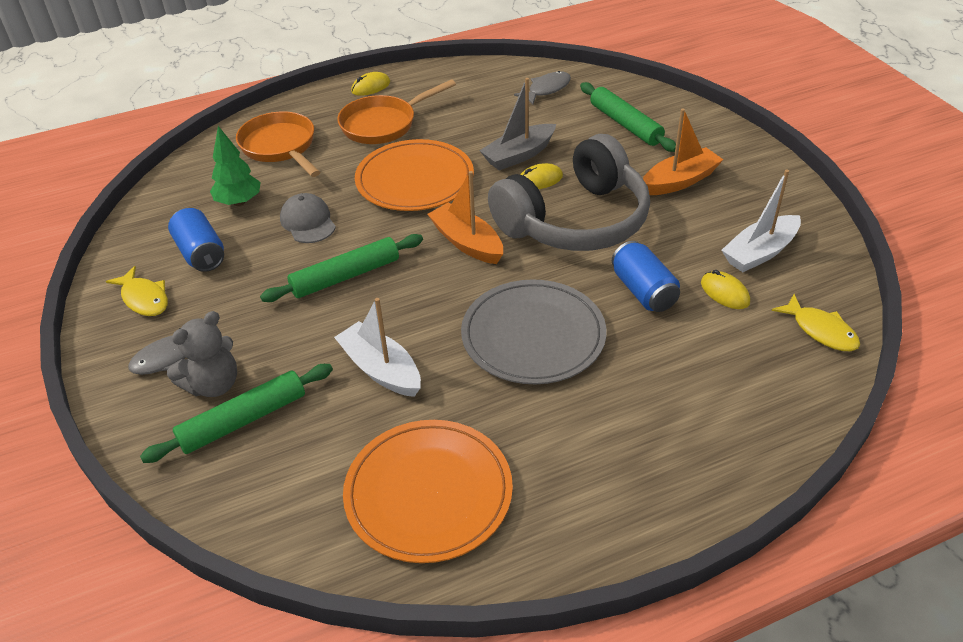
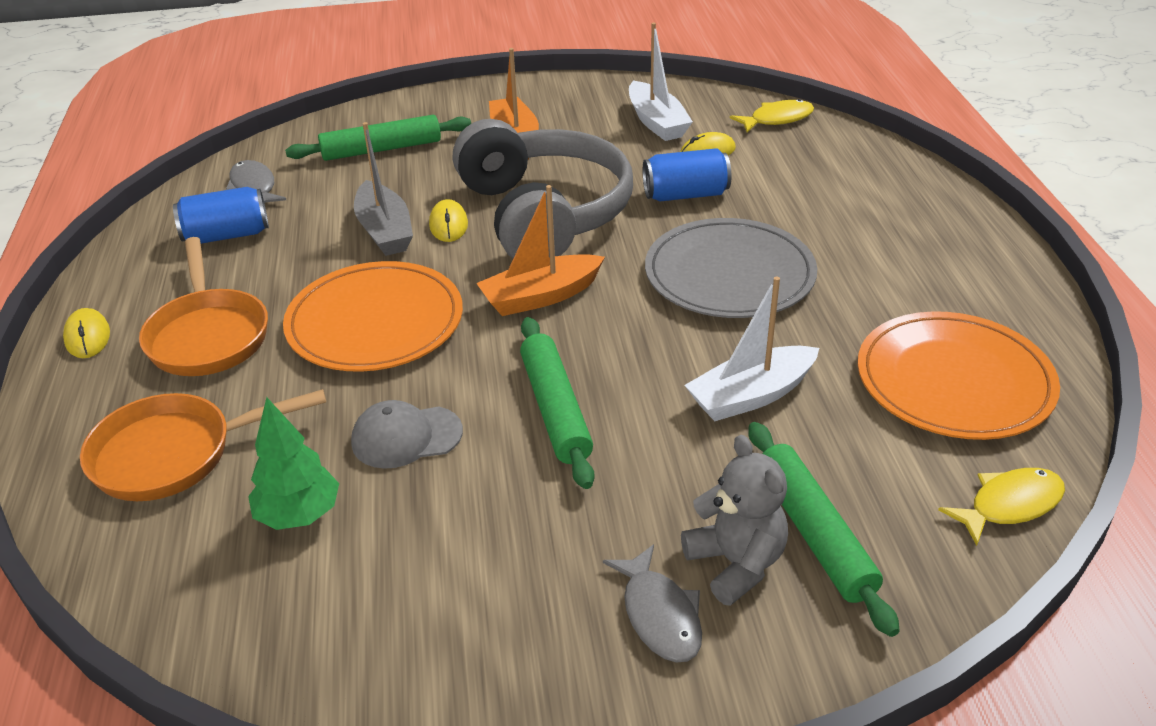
camera: 75 degrees left, 5 degrees down
yellow fish [106,266,168,316] -> yellow fish moved to [938,468,1065,546]
blue can [168,208,224,272] -> blue can moved to [173,187,269,244]

